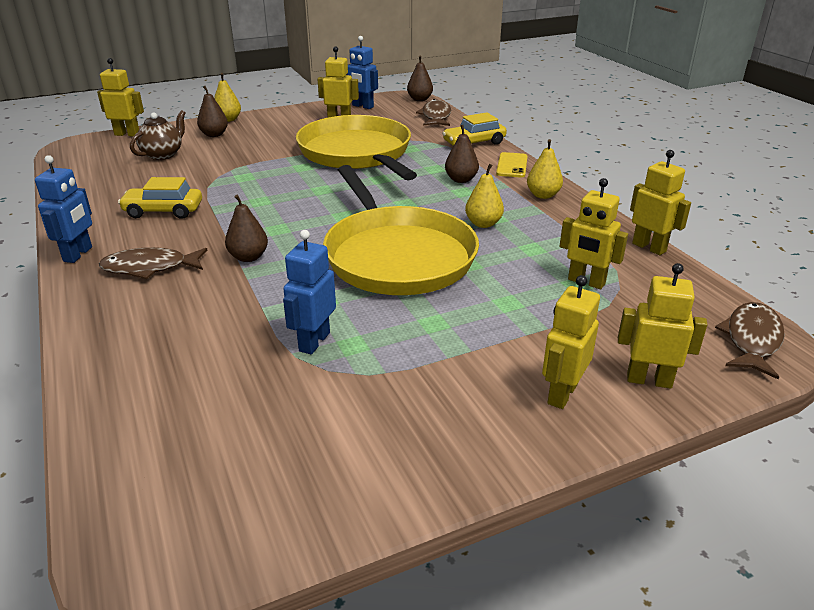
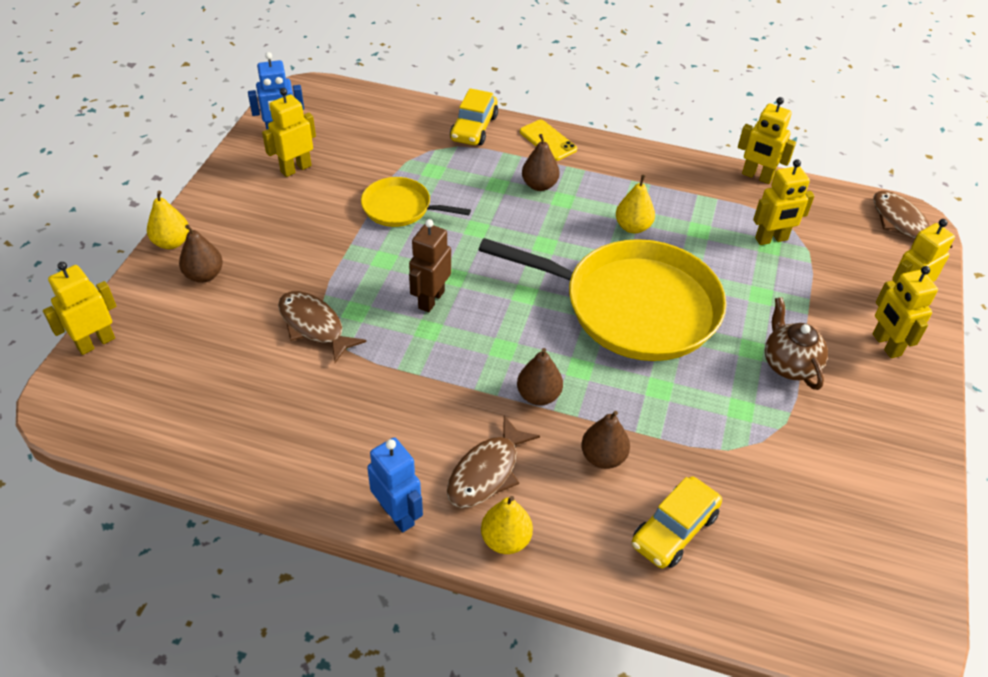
camera: 50 degrees left, 15 degrees up
yellow car [118,177,202,219] -> yellow car moved to [632,477,722,568]
brown teapot [130,110,185,160] -> brown teapot moved to [765,297,828,390]
blue robot [283,230,336,354] -> none
yellow pan [296,115,417,180] -> yellow pan [361,177,471,227], size x0.49
brown pear [407,55,433,101] -> brown pear moved to [581,411,630,469]
brown fish [416,99,451,126] -> brown fish moved to [278,291,366,363]
yellow pear [527,139,563,199] -> yellow pear moved to [481,496,533,554]
yellow robot [630,150,691,255] -> yellow robot turned 150 degrees counterclockwise [738,97,796,184]
none -> brown robot [409,219,451,312]

